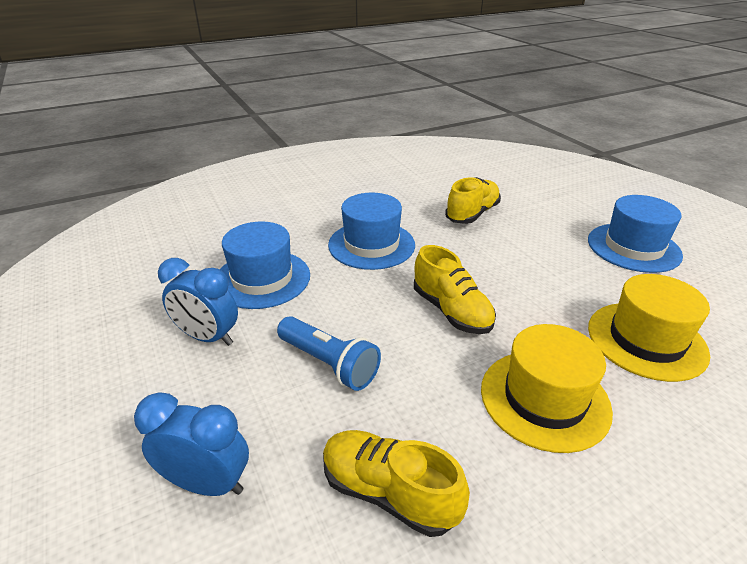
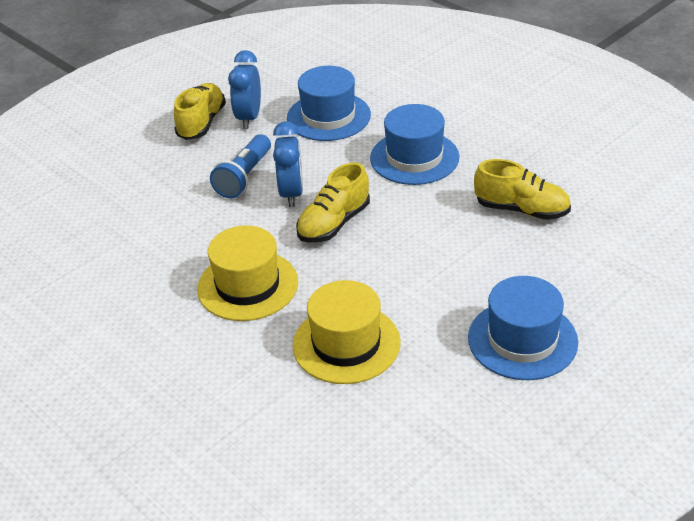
camera: 75 degrees right, 5 degrees up
blue clock [134,392,249,496] -> blue clock moved to [273,121,303,207]
yellow shoe [323,430,470,537] -> yellow shoe moved to [174,83,226,140]

